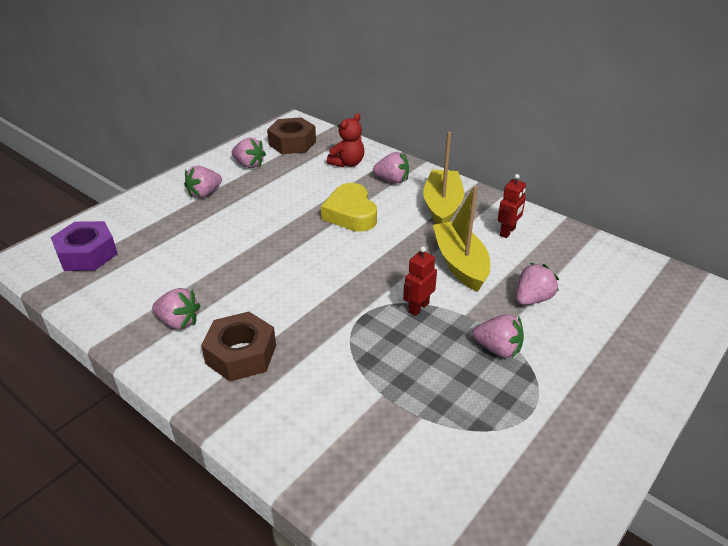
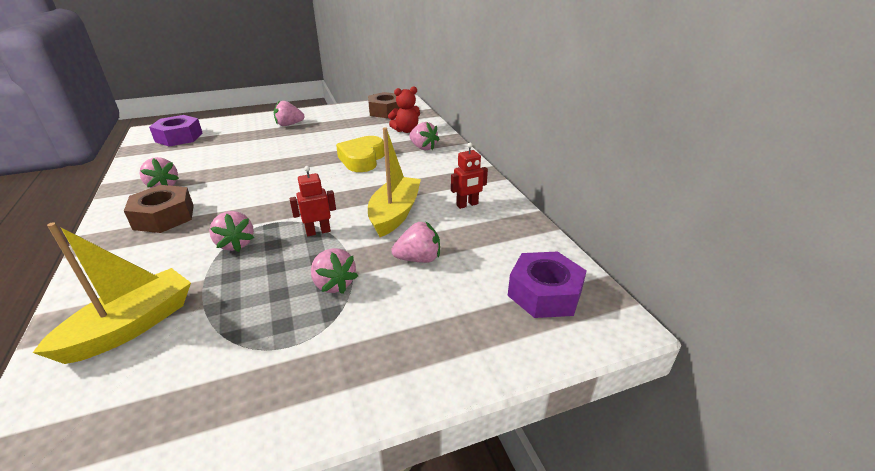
camera: 30 degrees right, 5 degrees down
pink strawberry [232,138,266,168] -> pink strawberry moved to [209,211,254,252]
yellow boat [423,132,464,224] -> yellow boat moved to [33,222,191,364]
none -> purple nut [508,252,587,318]

